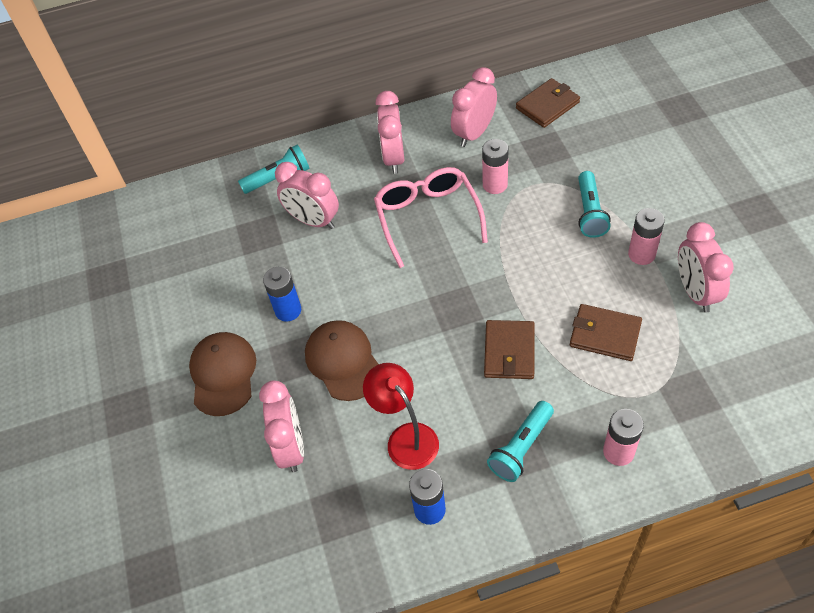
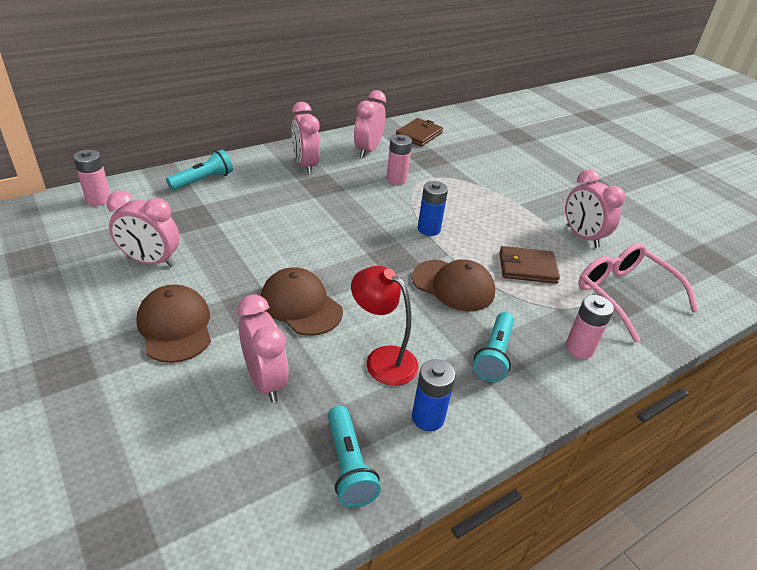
camera: 25 degrees left, 15 degrees down
blue battery [263,267,301,322] -> blue battery moved to [418,181,448,236]
pink clock [275,162,339,229] -> pink clock moved to [107,191,180,267]
pink glasses [374,167,488,268] -> pink glasses moved to [578,243,698,342]
brown wallet [484,320,535,379] -> brown cap [412,259,495,311]
turquoise flashlight [578,171,611,238] -> turquoise flashlight moved to [328,406,381,507]
pink battery [628,208,665,265] -> pink battery moved to [73,150,110,206]

